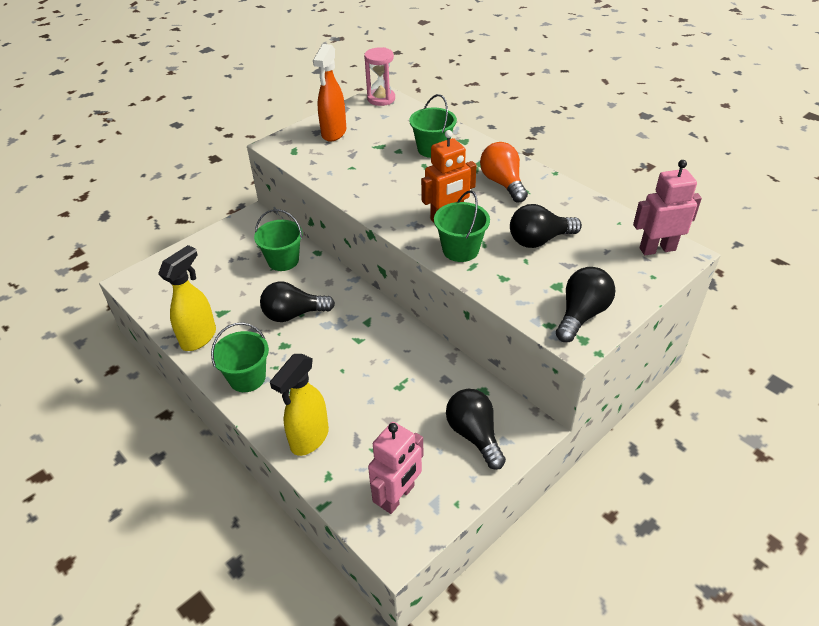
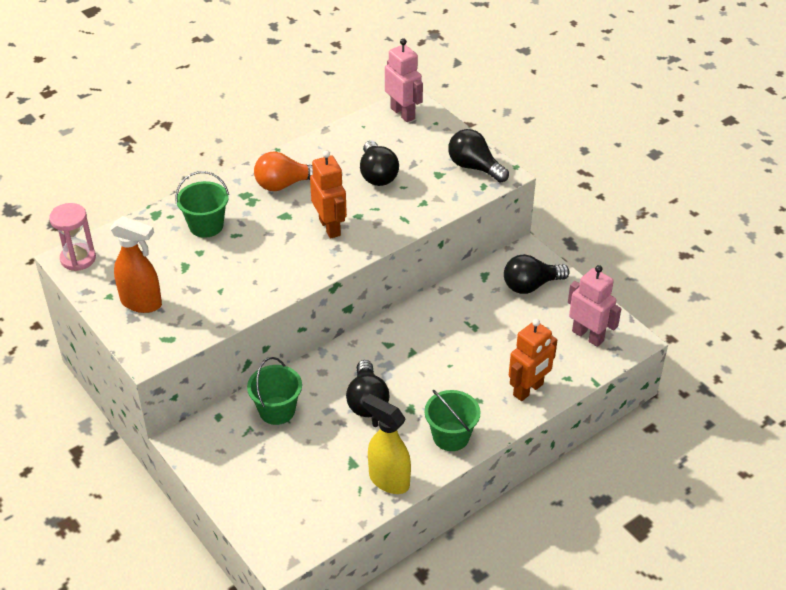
camera: 85 degrees left, 0 degrees up
yellow spray bottle [270,354,329,456] -> orange robot [509,319,557,401]
green bucket [434,190,490,262] -> none
pink robot [633,160,702,255] -> pink robot turned 150 degrees clockwise [385,38,423,122]

